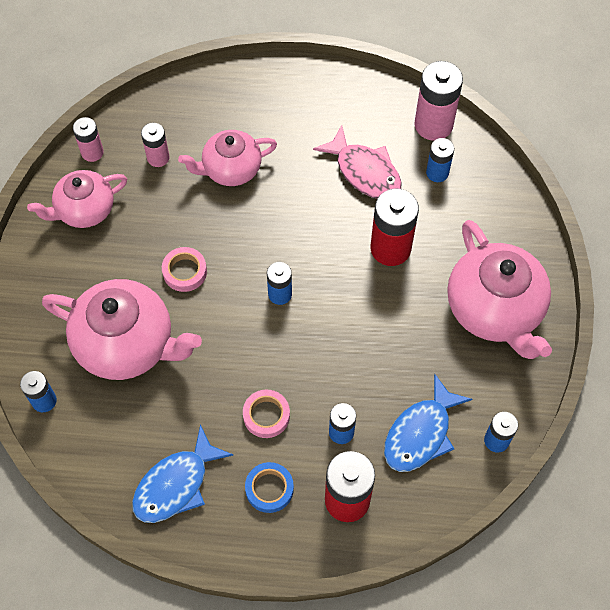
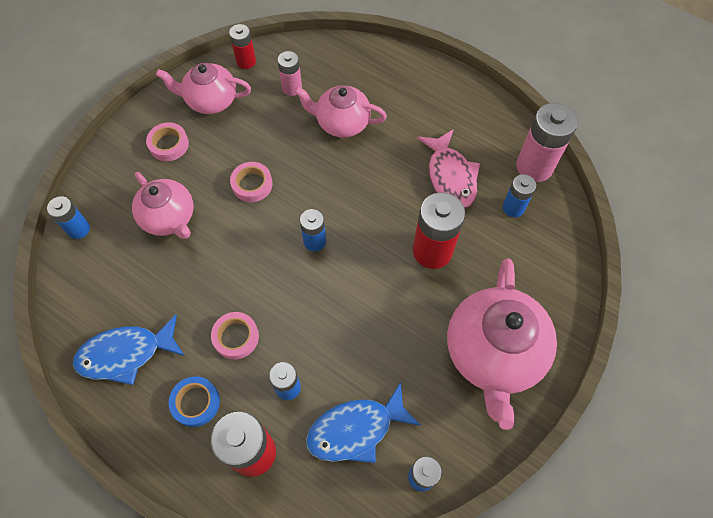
camera: 30 degrees right, 0 degrees up
pink teapot [42,279,202,380] -> pink teapot [132,172,194,239], size x0.63
pink battery [73,117,104,162] -> red battery [229,24,256,69]
none -> pink tape [146,123,189,161]

